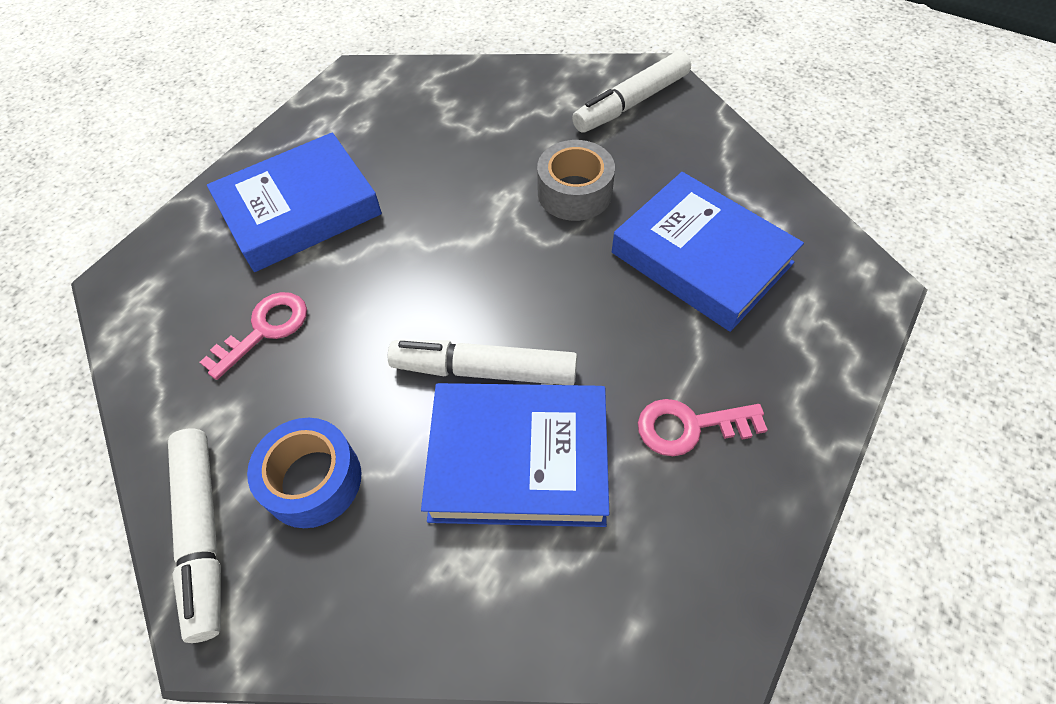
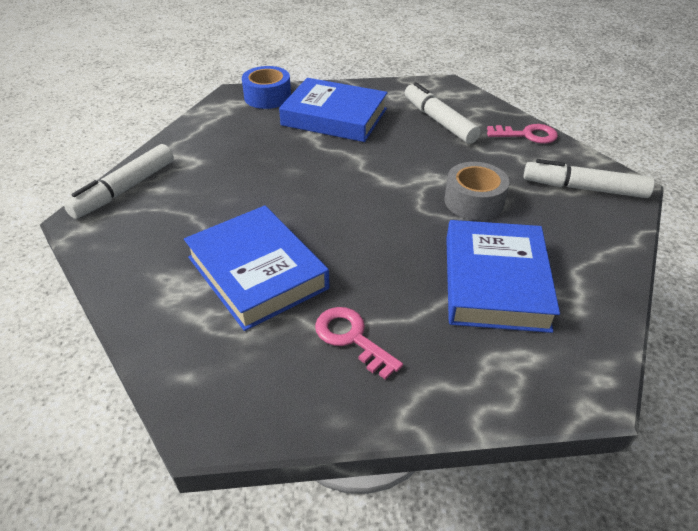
camera: 50 degrees right, 15 degrees down
pink key [200,292,307,380] -> pink key moved to [487,124,558,144]
blue tape [247,418,361,528] -> blue tape moved to [242,66,291,109]
white marker [388,340,577,385] -> white marker moved to [405,82,480,144]

